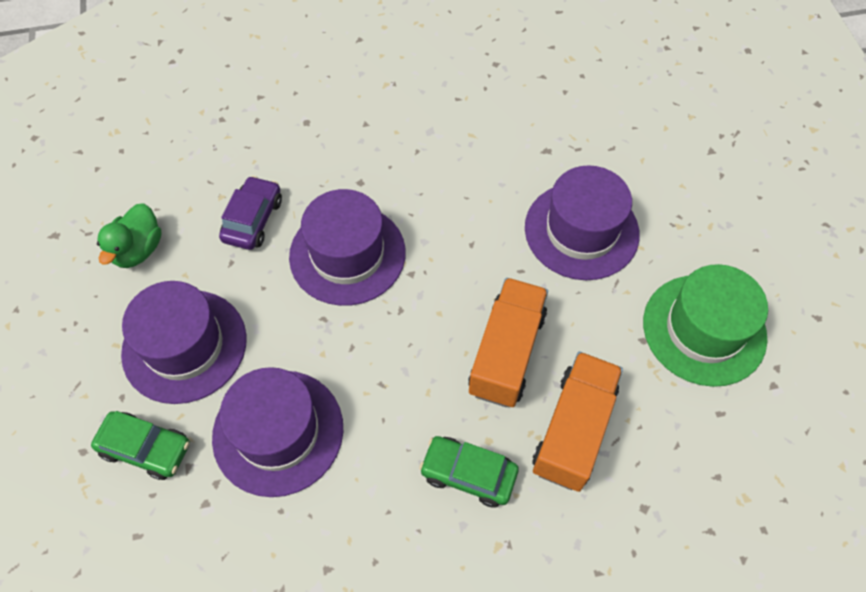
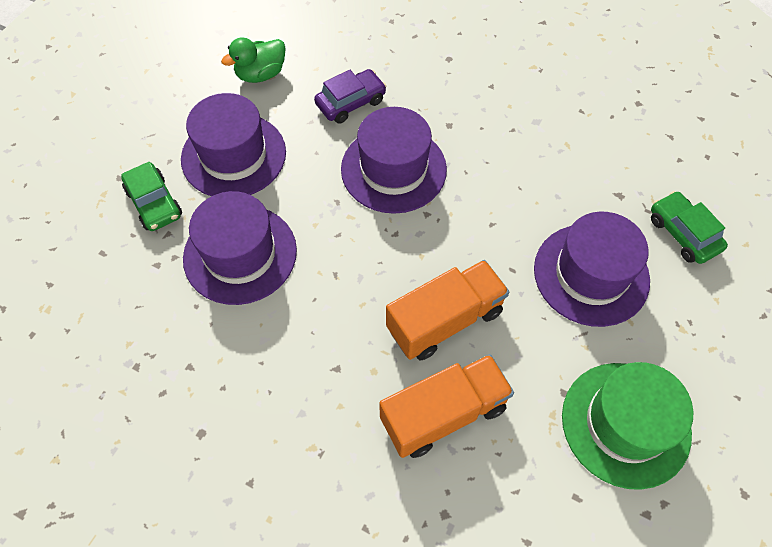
camera: 40 degrees right, 0 degrees up
green car [419,436,519,507] -> green car moved to [651,191,728,264]

